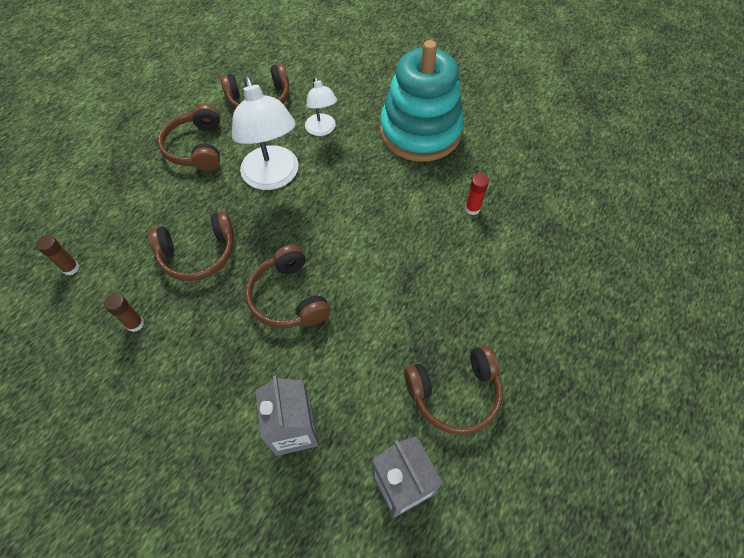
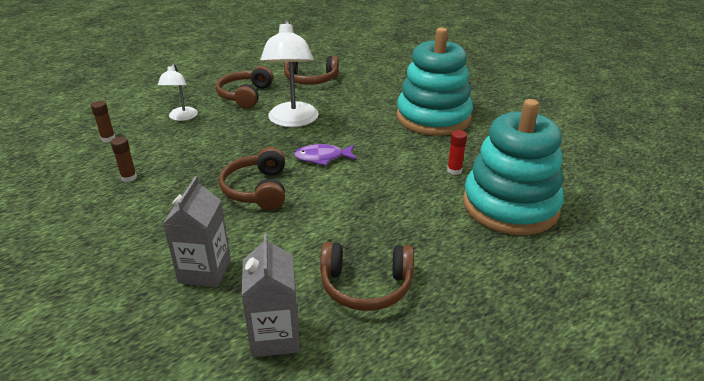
camera: 20 degrees right, 25 degrees down
brown headphones [148,211,234,281] -> none
white lamp [305,76,337,136] -> white lamp moved to [158,64,198,121]
none -> purple fish [294,144,357,166]
none -> turquoise stacking toy [463,99,564,235]

